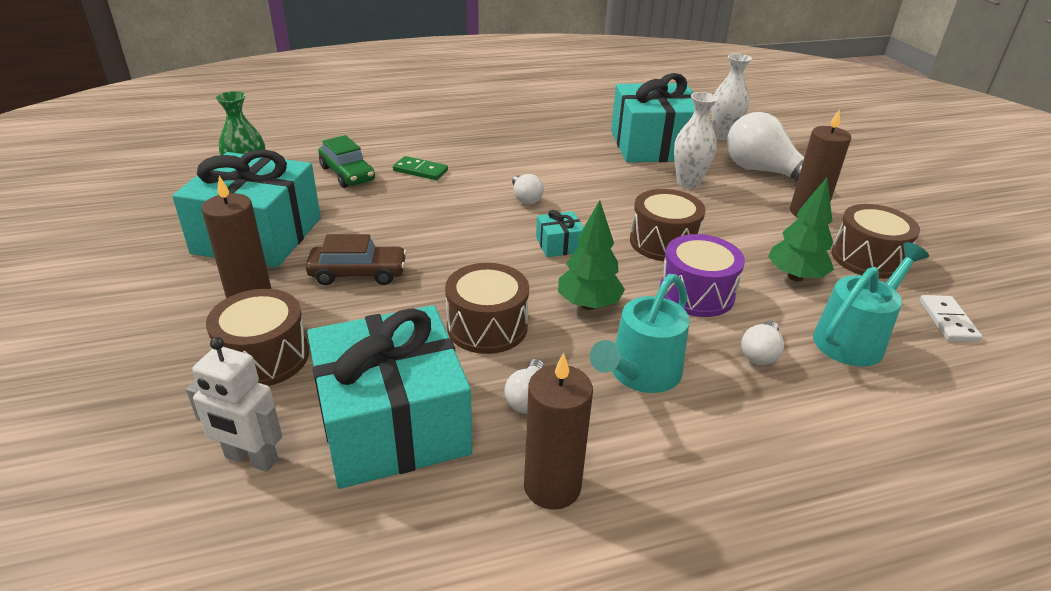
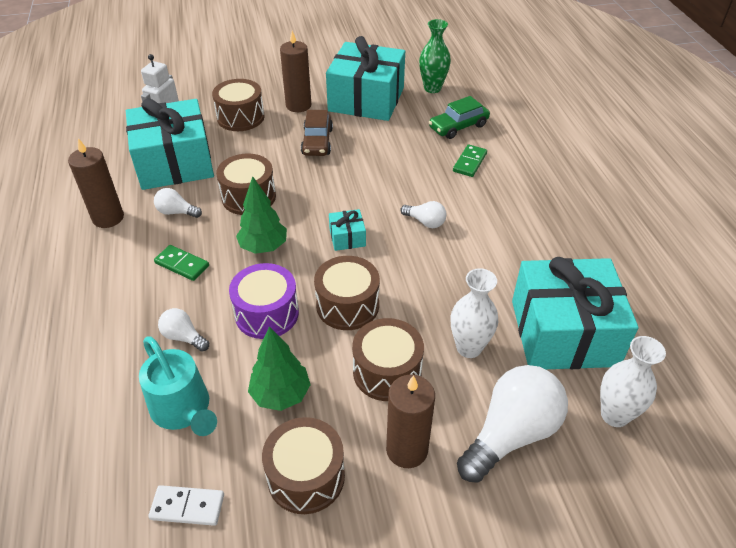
camera: 95 degrees right, 10 degrees up
white light bulb [512,174,544,204] -> white light bulb turned 135 degrees counterclockwise [400,201,446,228]
turquoise watering can [590,274,690,393] -> green domino [154,245,209,281]
none -> brown drum [352,318,424,401]

